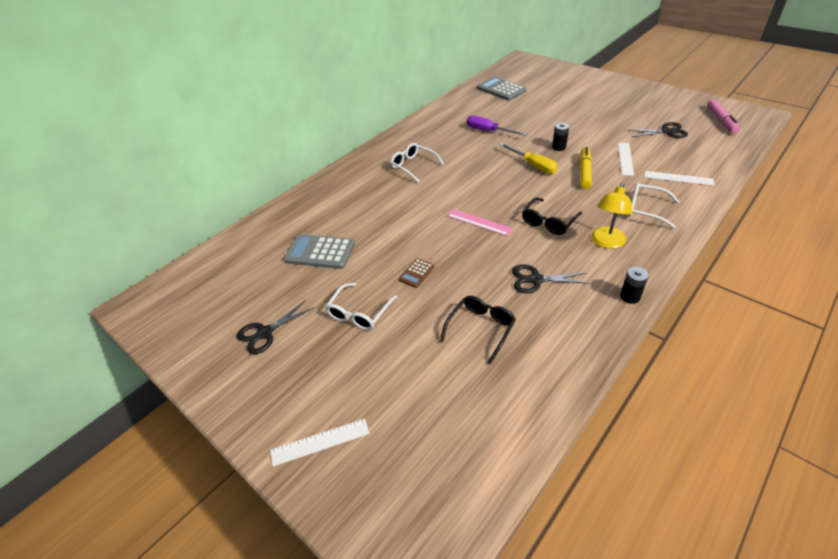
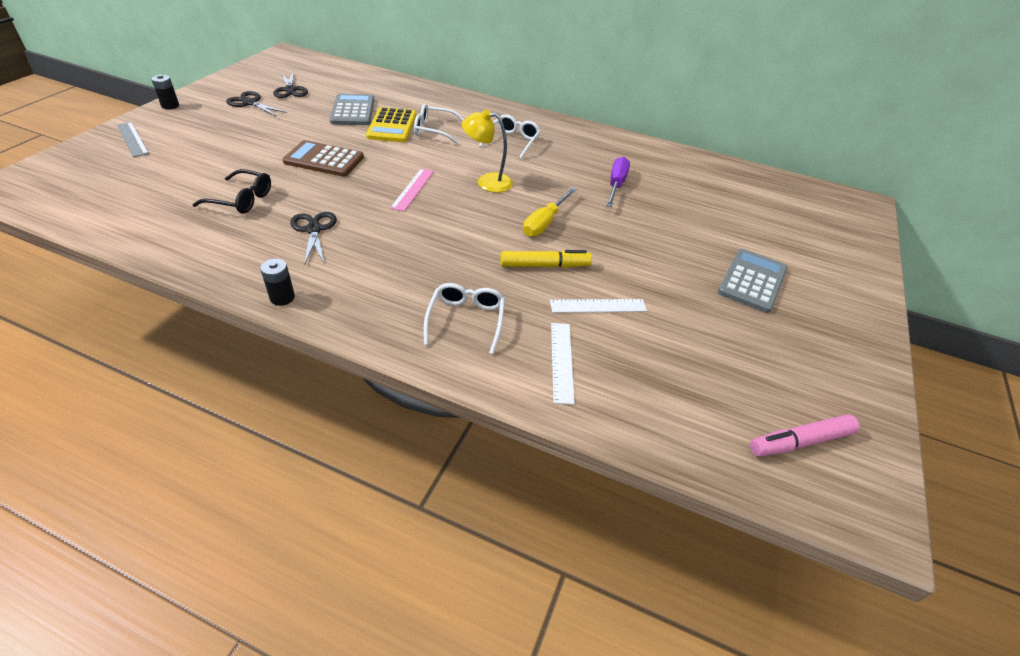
camera: 65 degrees right, 0 degrees up
white ruler [270,418,370,466] -> grey ruler [117,122,149,157]
white glasses [325,283,397,330] -> white glasses moved to [414,104,464,144]
brown calculator [399,258,434,288] -> brown calculator [283,140,364,177], size x1.92
grey calculator [477,77,526,101] -> grey calculator moved to [718,249,788,313]
black glasses [522,197,582,235] -> none
black battery [552,123,569,151] -> black battery moved to [151,74,179,109]
yellow lamp [592,183,633,249] -> yellow lamp moved to [462,110,513,193]
black scissors [627,122,688,138] -> black scissors moved to [273,71,308,98]
none -> yellow calculator [366,107,416,142]

